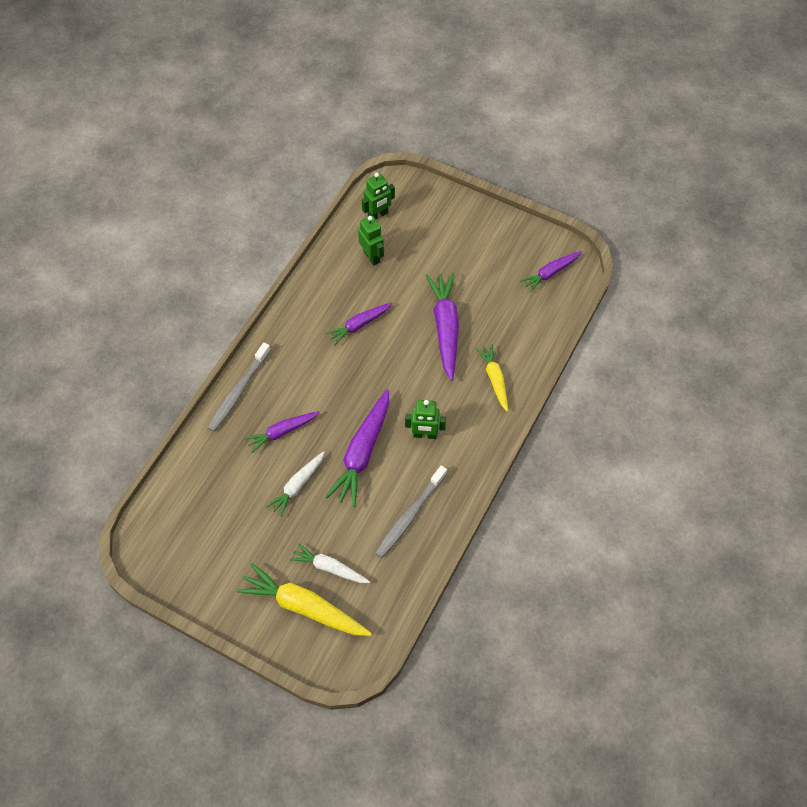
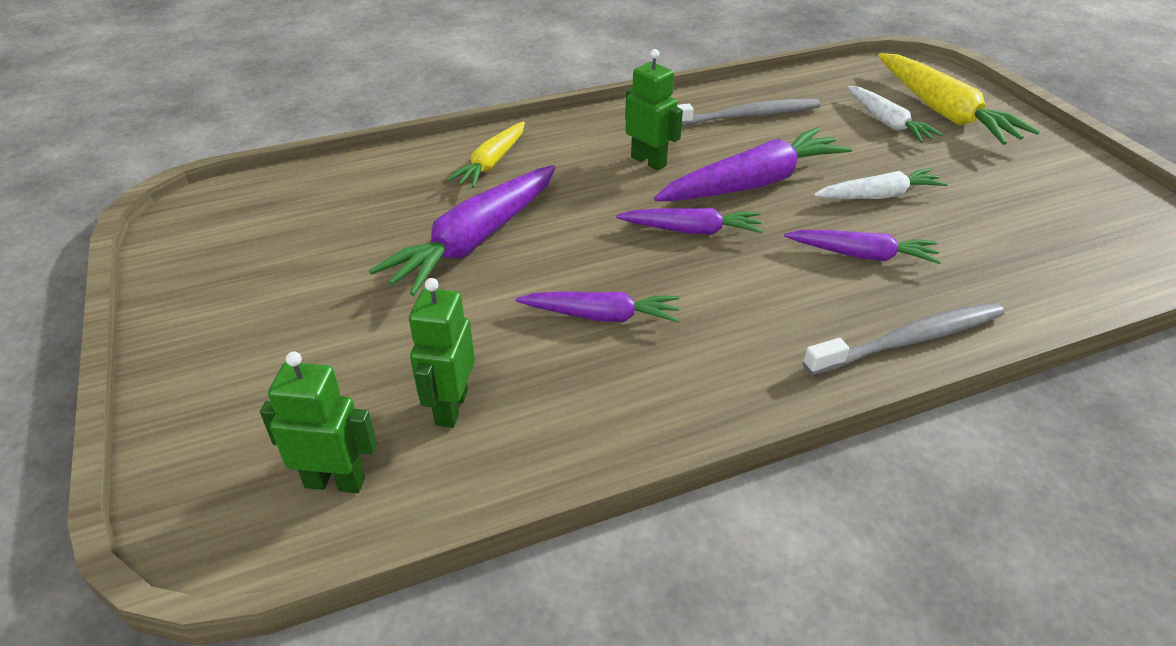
camera: 140 degrees left, 20 degrees down
purple carrot [520,251,582,293] -> purple carrot moved to [616,208,763,235]

